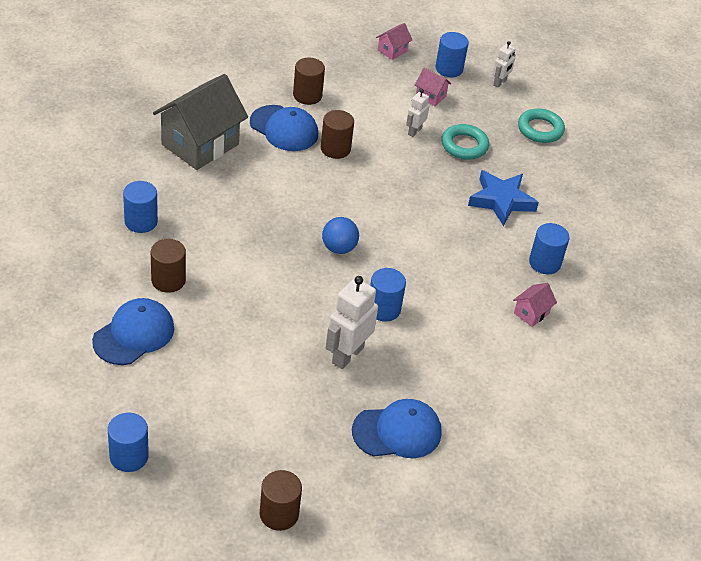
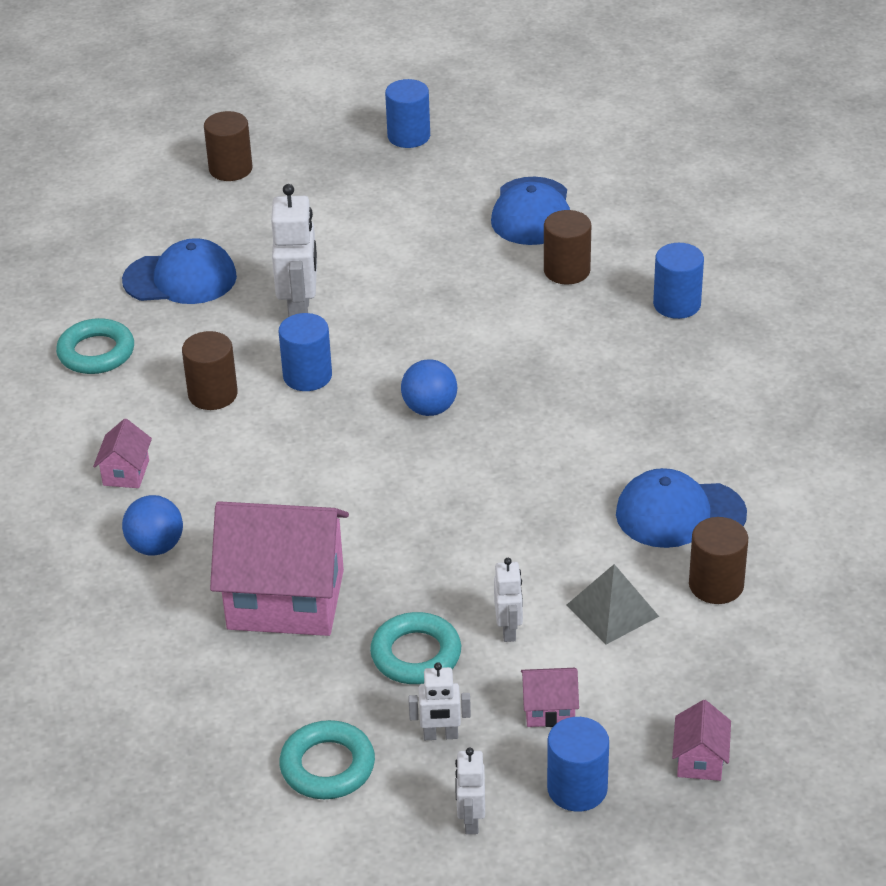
camera: 150 degrees right, 5 degrees down
grey house [153,74,248,170] -> none
brown cylinder [321,110,354,159] -> brown cylinder moved to [182,331,238,410]
blue cap [352,399,442,458] -> blue cap turned 135 degrees counterclockwise [122,238,237,304]
blue star [468,170,539,226] -> pink house [210,501,349,636]
blue cylinder [529,223,570,274] -> blue ball [122,495,183,555]
none -> turquoise ring [56,318,134,374]
none -> white robot [408,662,471,740]
none -> grey pyramid [566,564,659,645]

